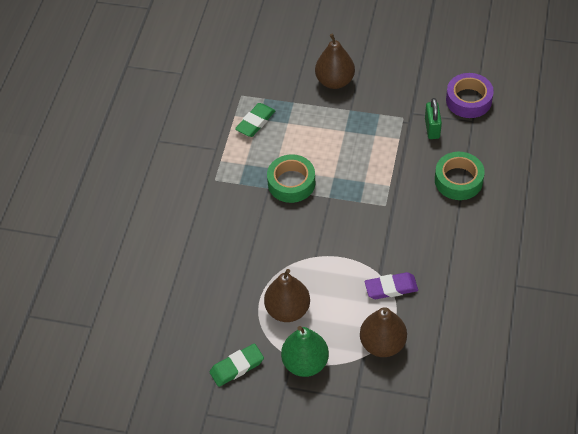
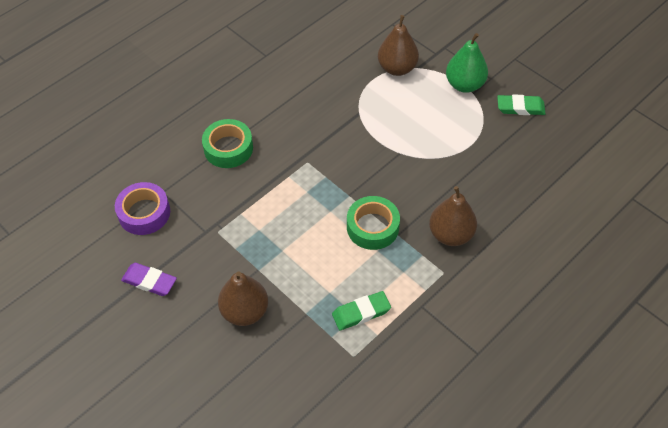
camera: 150 degrees left, 0 degrees up
brown pear [264,269,310,322] -> brown pear moved to [429,186,477,246]
purple eraser [365,272,418,299] -> purple eraser moved to [121,263,177,296]
green padlock [425,98,442,139] -> none

